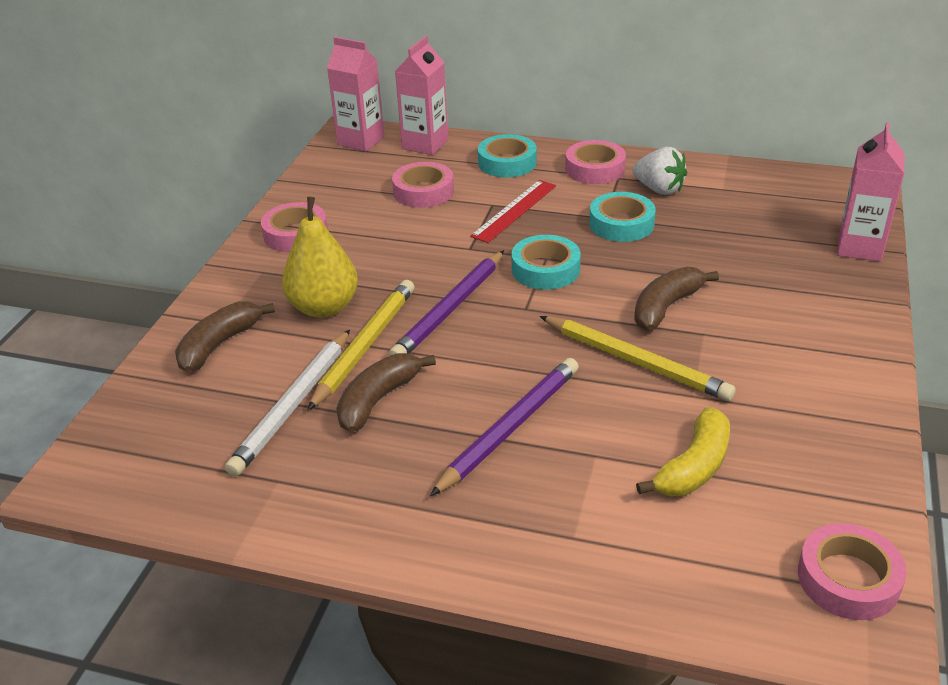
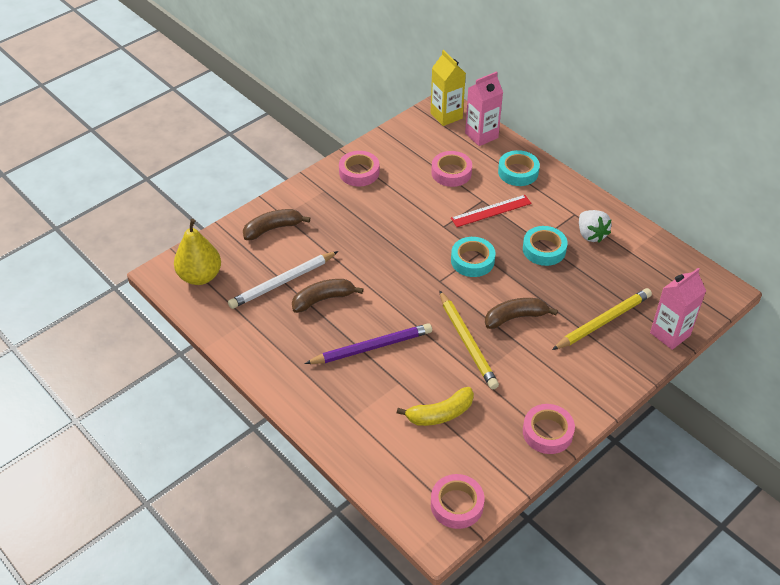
camera: 30 degrees right, 10 degrees up
yellow pear [282,197,358,318] -> yellow pear moved to [174,219,221,285]
yellow pencil [307,280,414,411] -> yellow pencil moved to [552,288,652,350]
pink carton [327,37,384,151] -> yellow carton [431,50,466,126]
purple pencil [389,250,504,356] -> none
pink tape [565,140,626,184] -> pink tape moved to [523,404,575,454]

